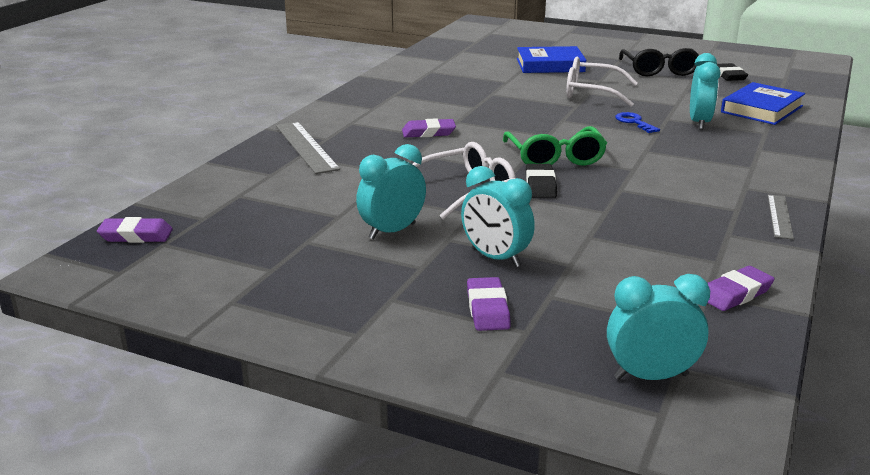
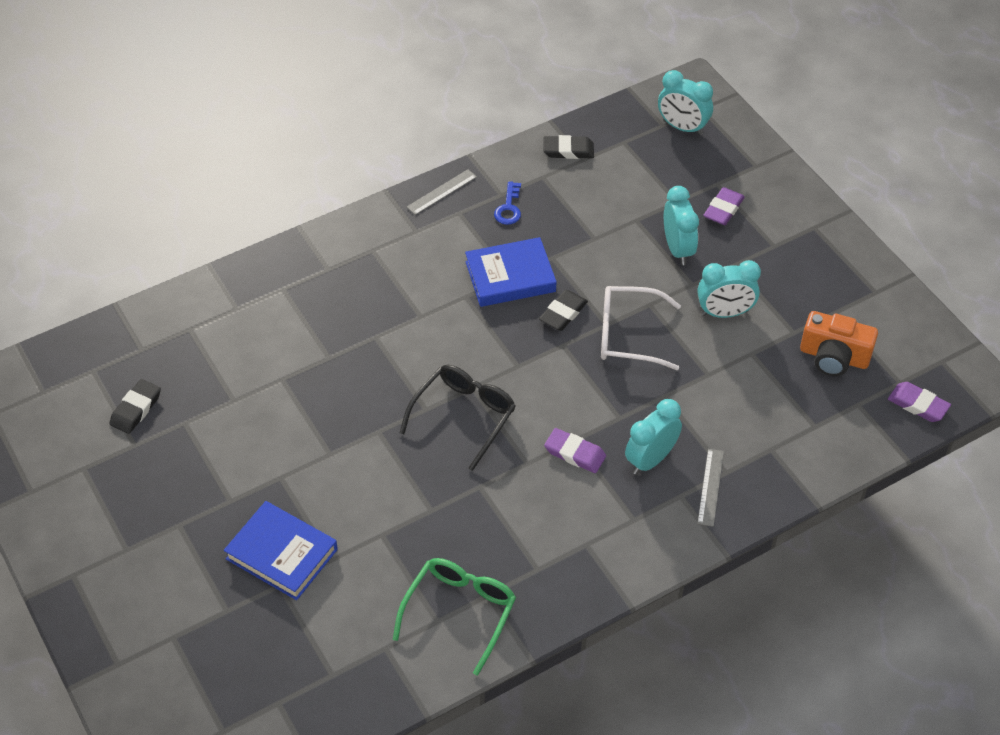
camera: 145 degrees left, 25 degrees up
grey ruler [276,122,340,174] -> grey ruler [697,449,724,527], size x0.60
green glasses [503,126,607,166] -> green glasses moved to [393,558,516,676]
white glasses [566,57,638,107] -> none
blue key [615,112,660,133] -> blue key moved to [494,181,521,225]
black glasses [619,48,699,76] -> black glasses moved to [400,365,516,471]
turquoise clock [690,53,720,130] -> turquoise clock moved to [625,399,682,475]
purple eraser [708,266,775,311] -> black eraser [543,135,594,159]
blue book [721,82,805,125] -> blue book moved to [465,237,557,307]
none -> orange camera [800,311,878,376]

